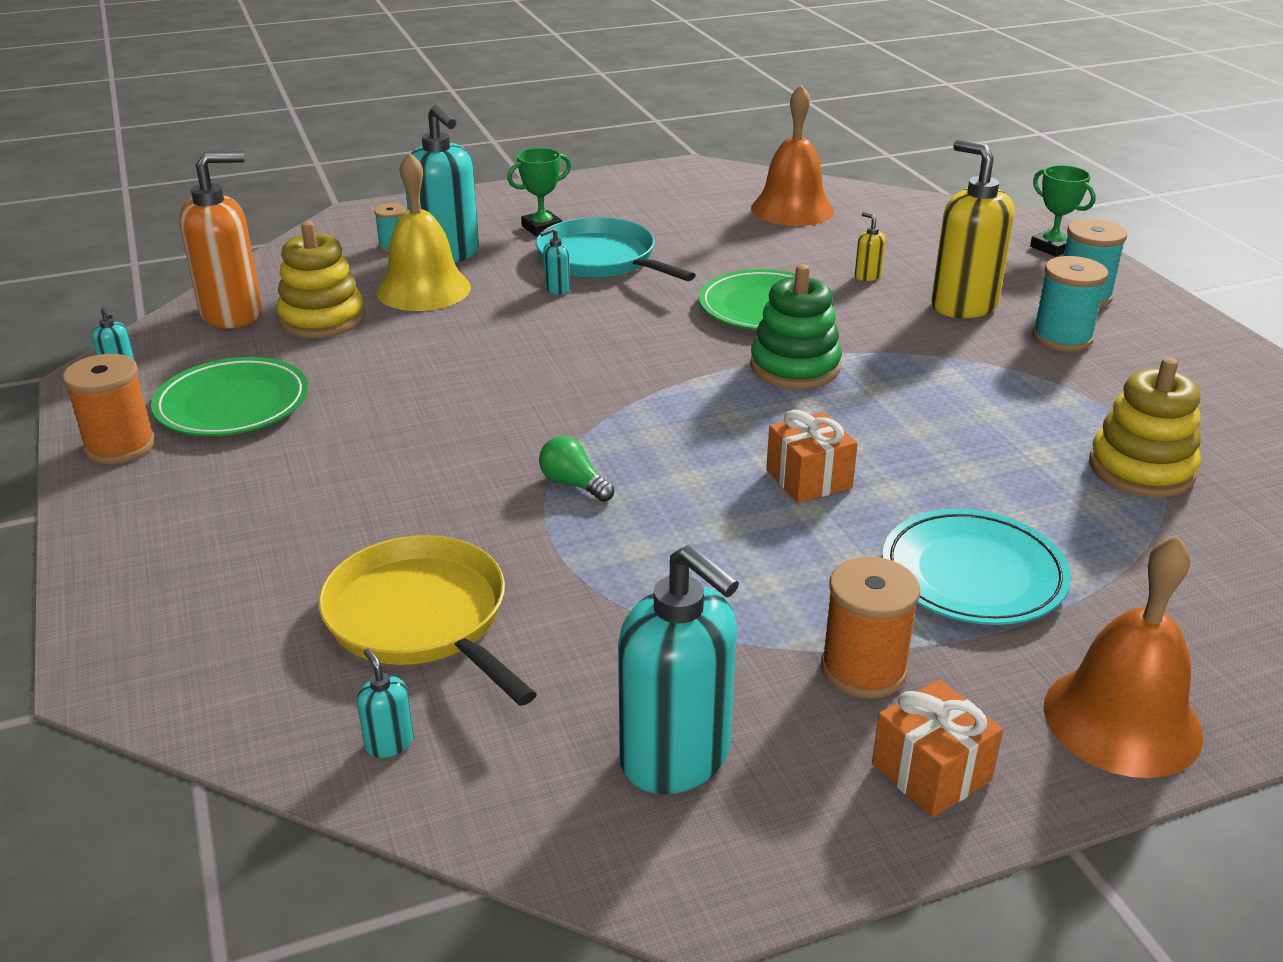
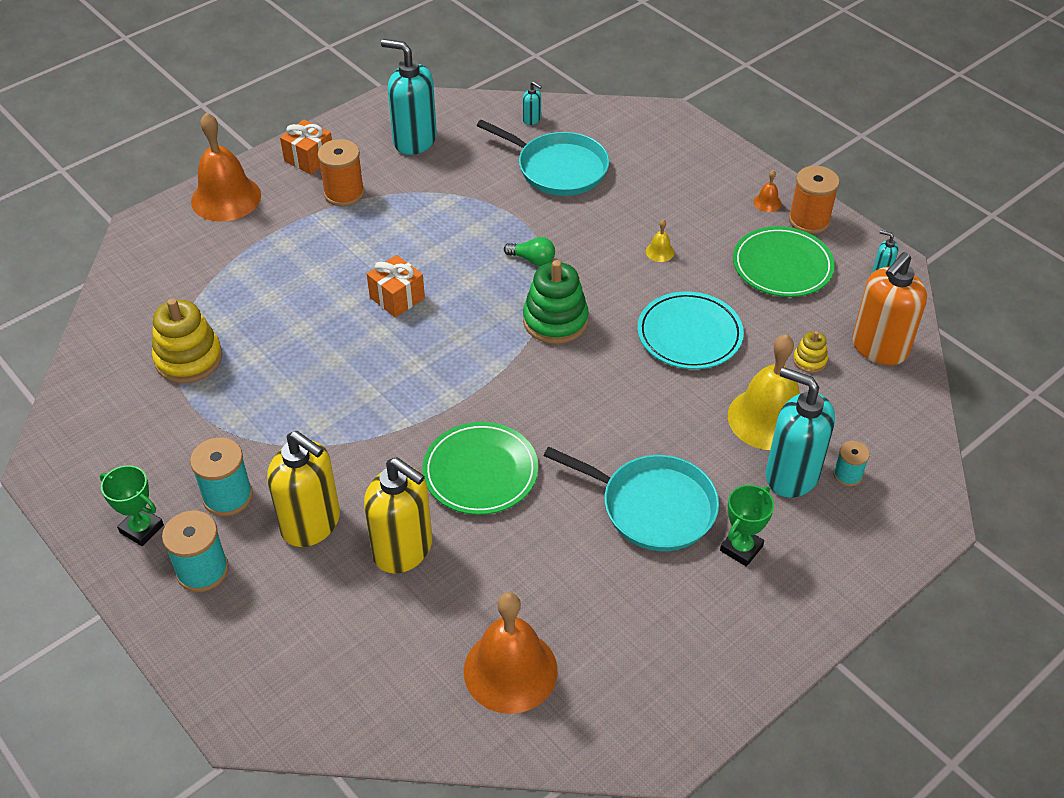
camera: 160 degrees right, 15 degrees up
yellow stacking toy [276,221,365,338] -> yellow stacking toy [793,331,828,373], size x0.50
yellow pan [318,535,537,706] -> turquoise pan [477,119,609,196]
turquoise soap dispenser [540,227,570,294] -> none
green stacking toy [750,264,842,389] -> green stacking toy moved to [523,260,589,344]
yellow soap dispenser [855,212,886,281] -> yellow soap dispenser [364,457,432,574], size x2.42
turquoise plate [882,509,1071,625] -> turquoise plate moved to [637,291,744,369]
green trophy [1030,165,1096,257] -> green trophy moved to [100,465,164,546]
none -> yellow bell [646,219,675,262]
none -> orange bell [753,170,781,212]

